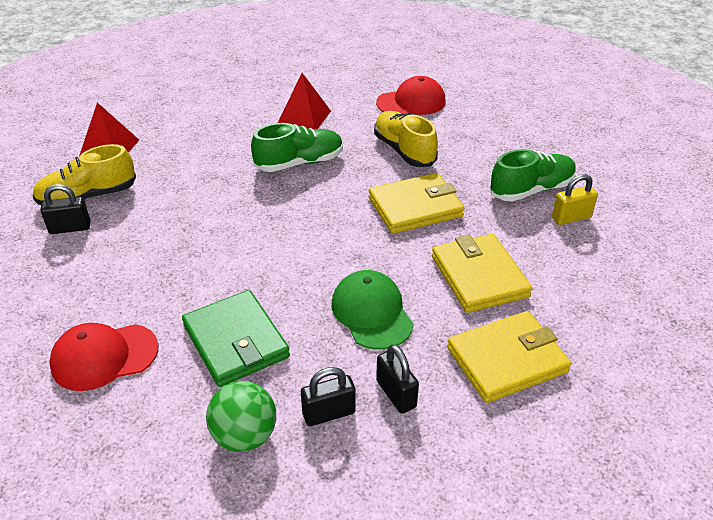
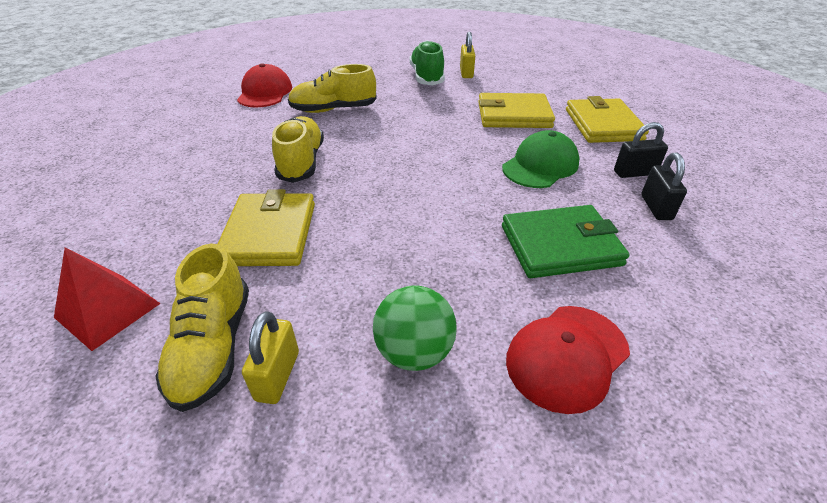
camera: 70 degrees left, 0 degrees up
black padlock [40,184,90,234] -> yellow padlock [242,311,299,404]
red cap [49,323,158,391] -> red cap turned 45 degrees clockwise [506,306,630,414]
green ball [206,381,276,452] -> green ball moved to [373,286,457,371]
green shoe [251,123,343,172] -> yellow shoe [272,116,324,183]
red pyramid [278,73,331,130] -> none
green cap [331,270,414,350] -> green cap turned 135 degrees clockwise [502,130,580,188]
yellow wallet [369,173,465,234] -> yellow wallet moved to [218,189,315,266]

